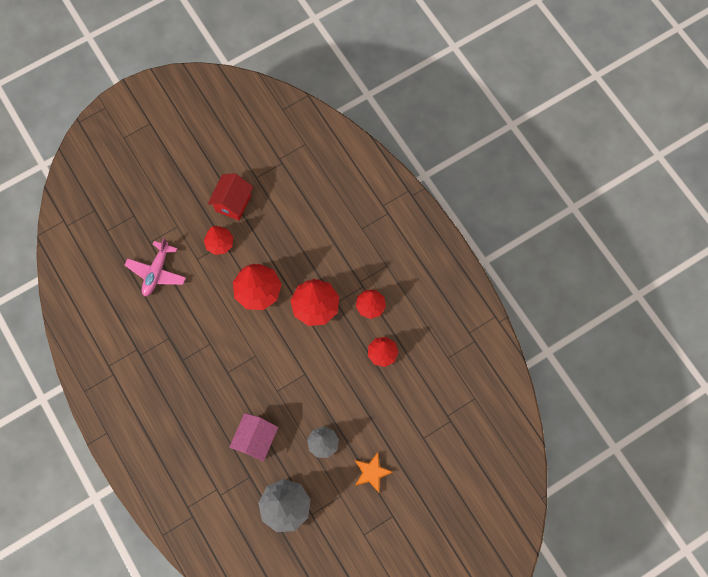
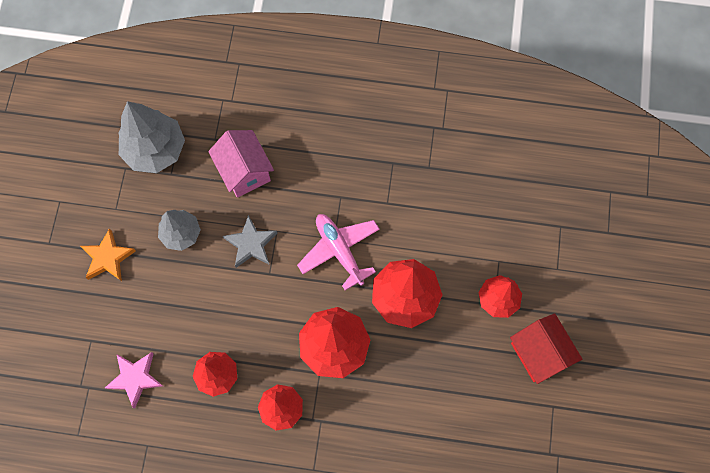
camera: 130 degrees right, 0 degrees up
pink plane [125,238,186,297] -> pink plane moved to [297,214,380,290]
none -> pink star [105,352,163,408]
none -> grey star [223,215,277,268]

